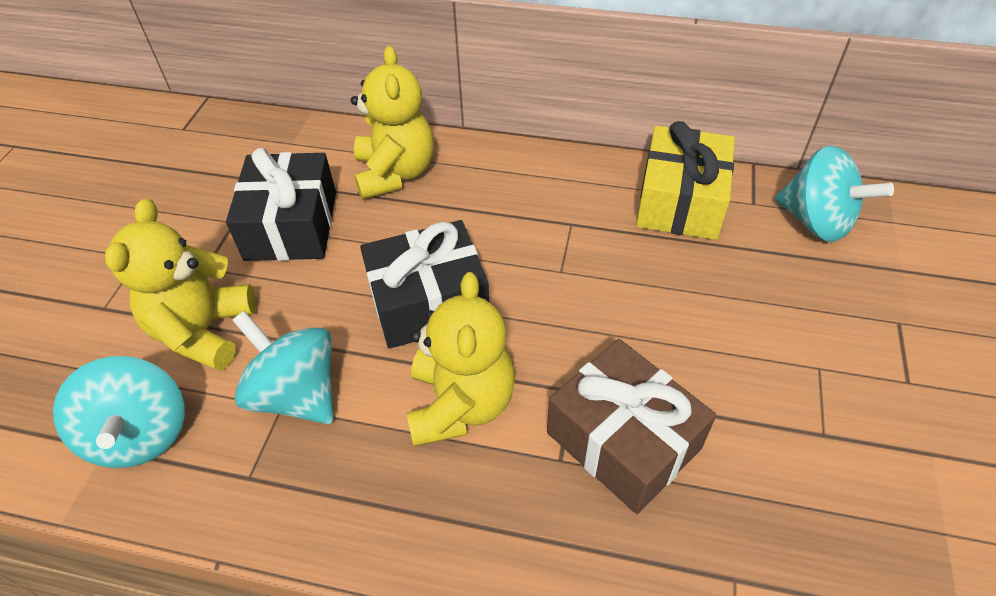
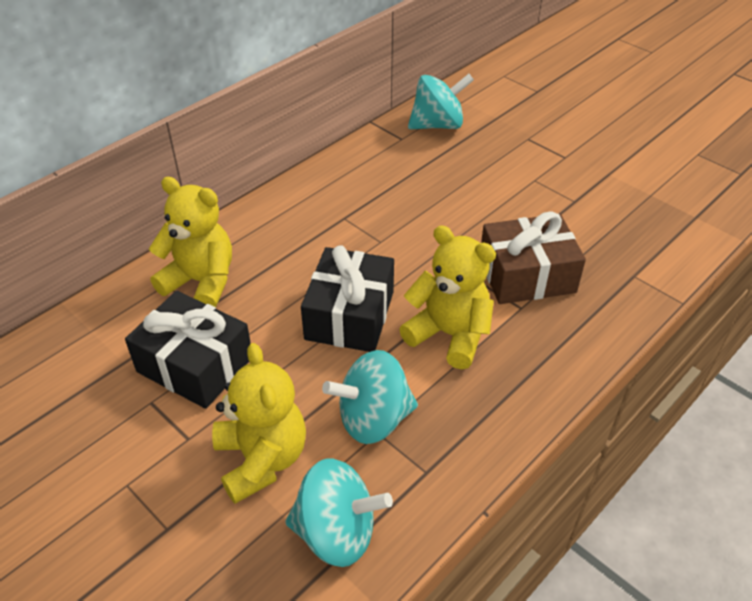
camera: 60 degrees left, 5 degrees down
yellow teddy bear [105,199,256,371] -> yellow teddy bear turned 150 degrees counterclockwise [212,343,306,504]
yellow gift [636,121,735,240] -> none

